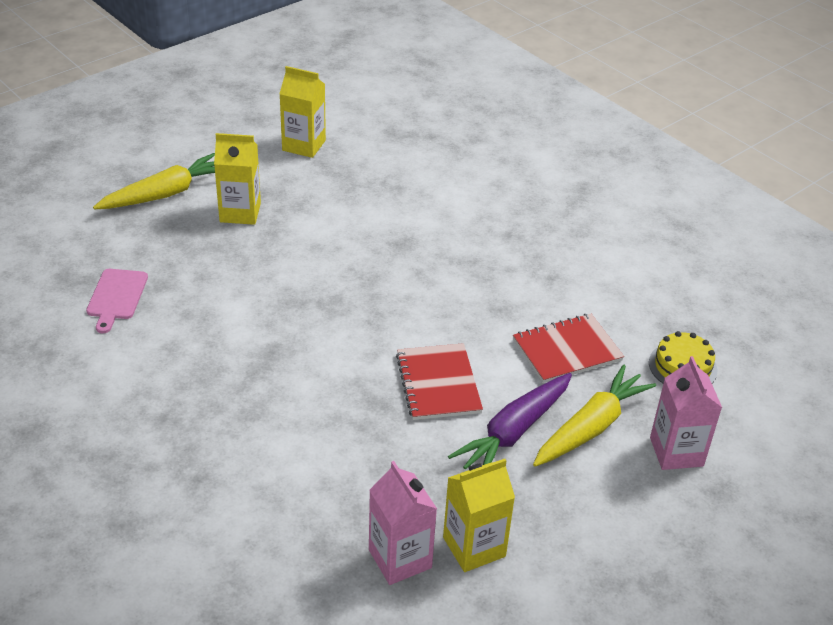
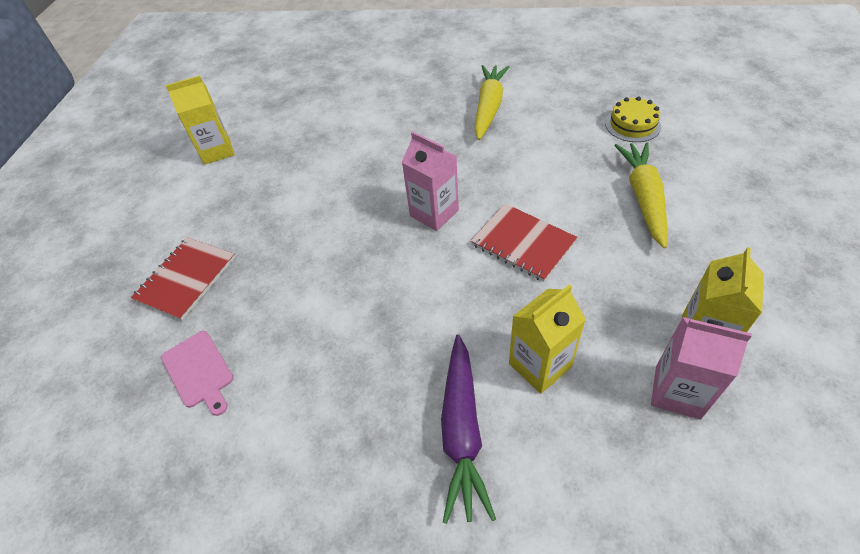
camera: 35 degrees left, 10 degrees up
yellow carrot [93,153,215,209] -> yellow carrot moved to [474,65,509,140]
yellow carton [214,133,261,225] -> yellow carton moved to [509,284,586,394]
purple carrot [448,373,572,469] -> purple carrot moved to [441,334,496,524]
red notebook [513,314,624,383] -> red notebook moved to [131,237,235,321]
pink carton [650,356,722,470] -> pink carton moved to [402,132,459,231]

